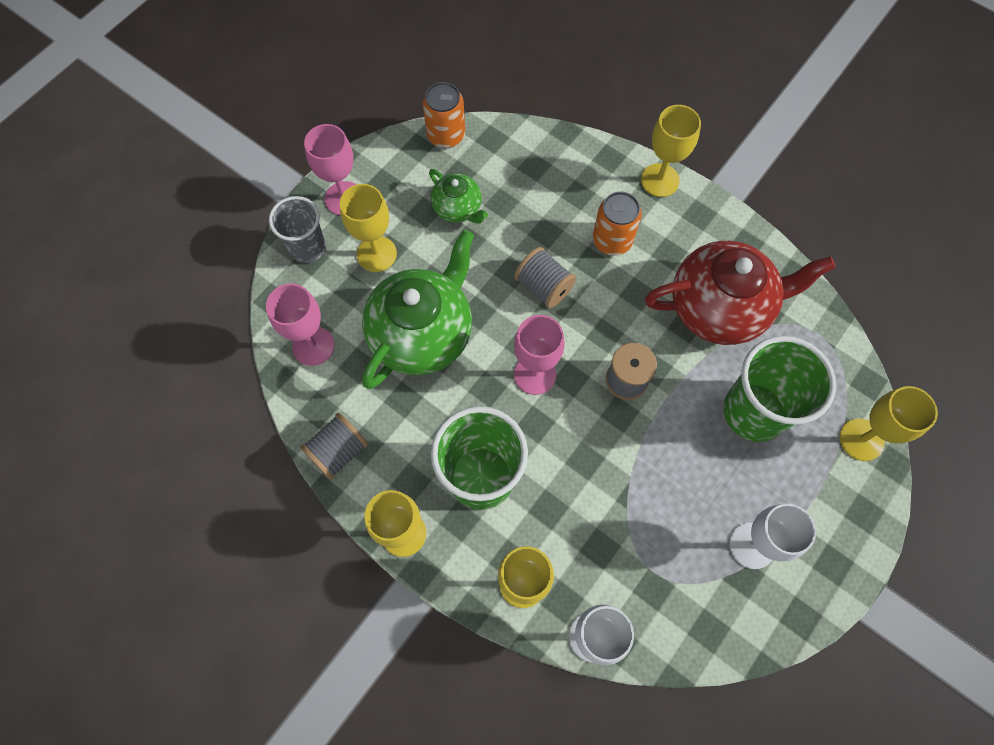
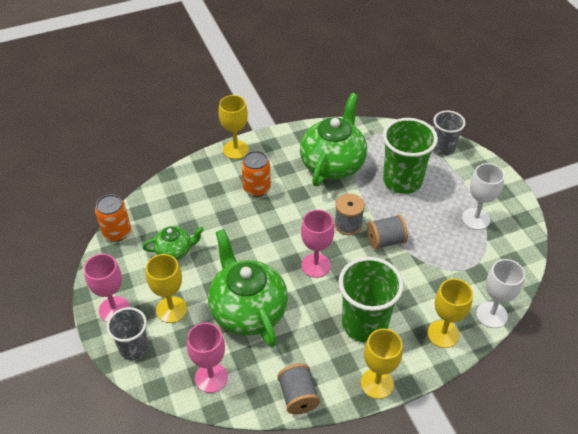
camera: 60 degrees left, 20 degrees down
grey spool [514,247,576,308] -> grey spool moved to [367,215,408,250]
red teapot [645,241,836,345] -> green teapot [300,93,367,186]
yellow goblet [840,386,938,461] -> grey cup [433,110,465,156]

